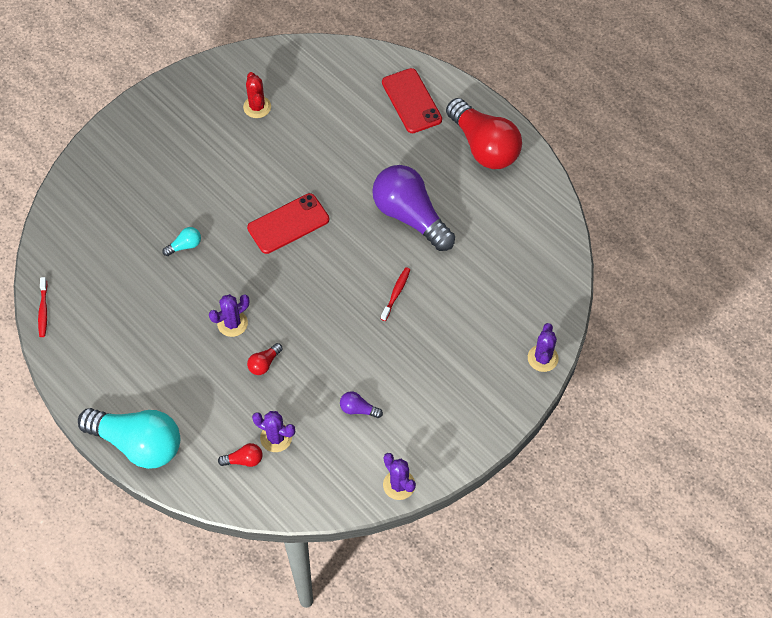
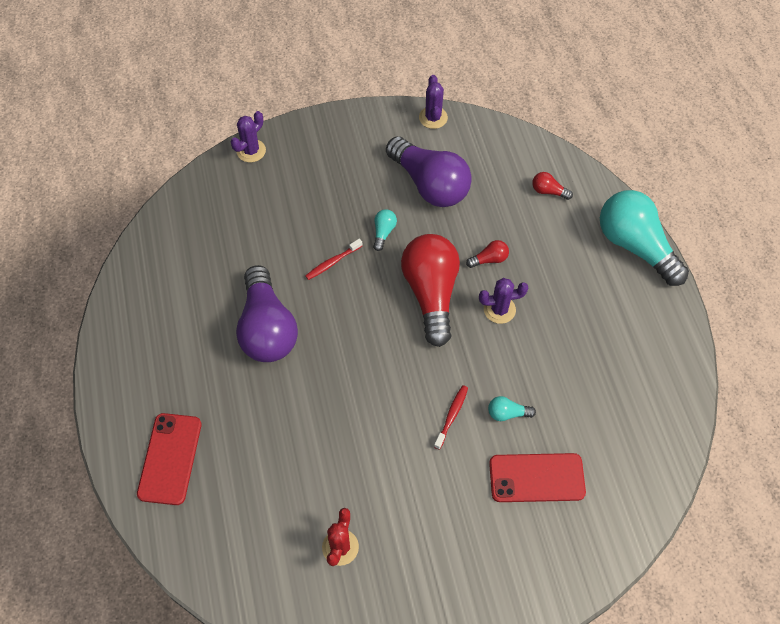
camera: 150 degrees left, 0 degrees up
red toothbrush [38,277,47,337] -> red toothbrush moved to [434,385,468,450]
red phone [247,193,329,254] -> red phone moved to [489,453,586,502]
purple cactus [252,411,295,452] -> none
purple light bulb [340,391,383,418] -> purple light bulb [386,136,472,207], size x2.49
red light bulb [446,98,522,169] -> red light bulb moved to [401,234,460,347]
none -> turquoise light bulb [373,209,397,251]

